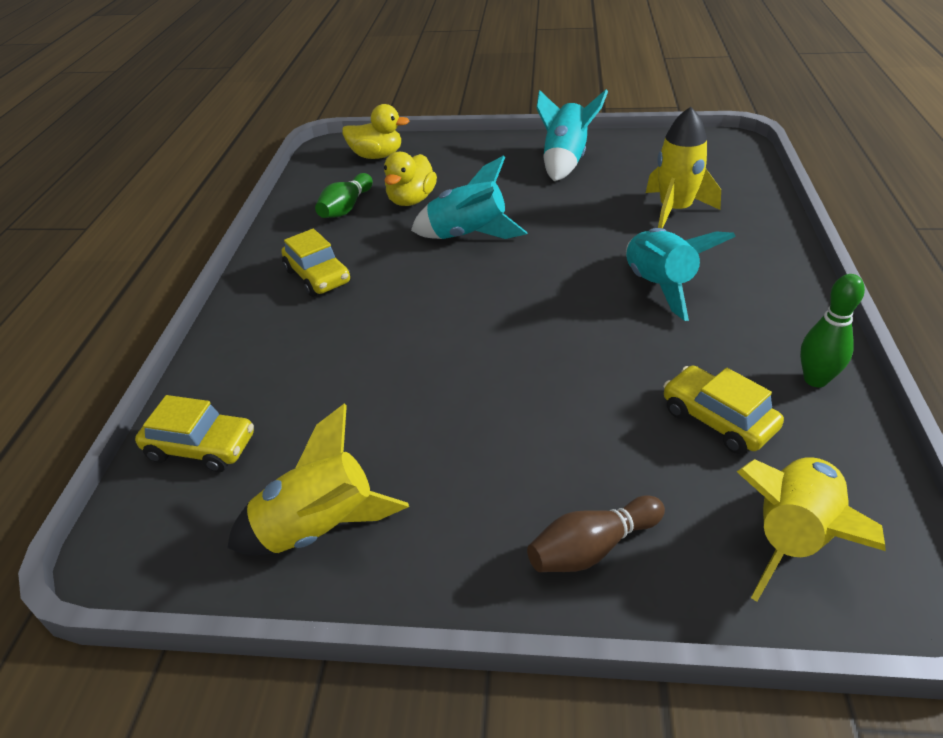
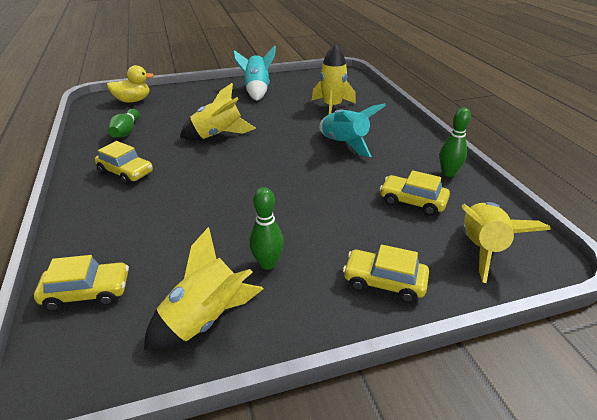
camera: 25 degrees left, 5 degrees down
yellow duck [384,152,437,206] -> none
turquoise rocket [411,155,528,239] -> yellow rocket [180,83,256,140]
brown bowling pin [527,495,665,572] -> yellow car [343,244,429,303]
none -> green bowling pin [250,187,284,270]

